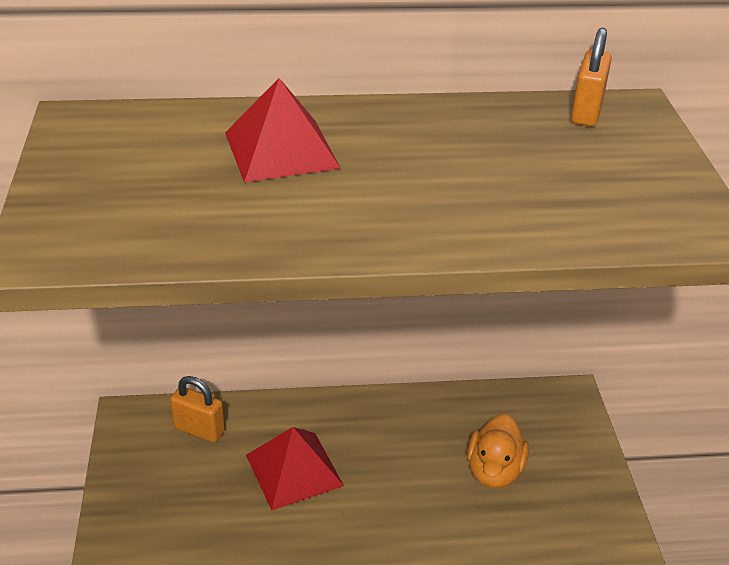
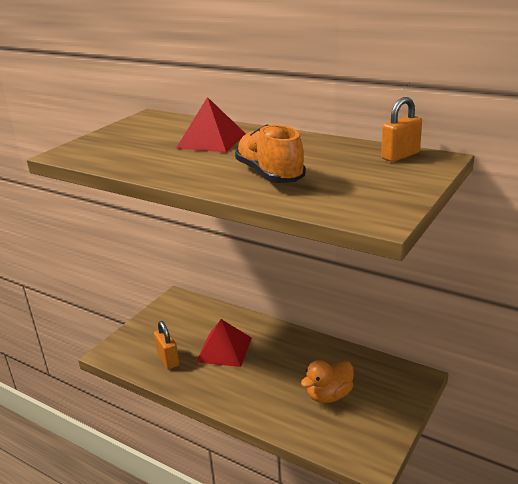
camera: 40 degrees right, 10 degrees down
orange padlock [170,376,225,443] -> orange padlock moved to [154,321,179,369]
none -> orange shoe [235,124,306,183]

